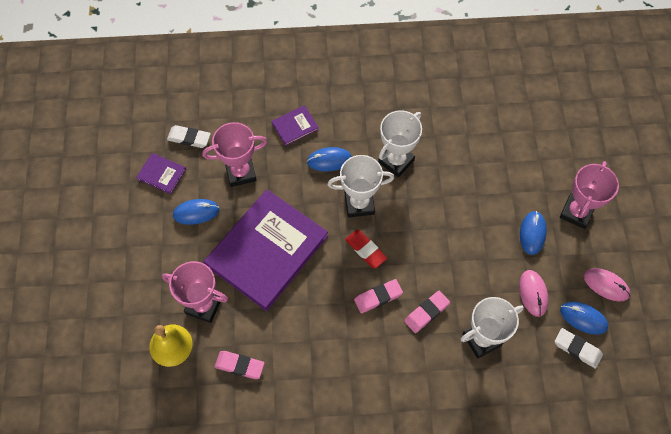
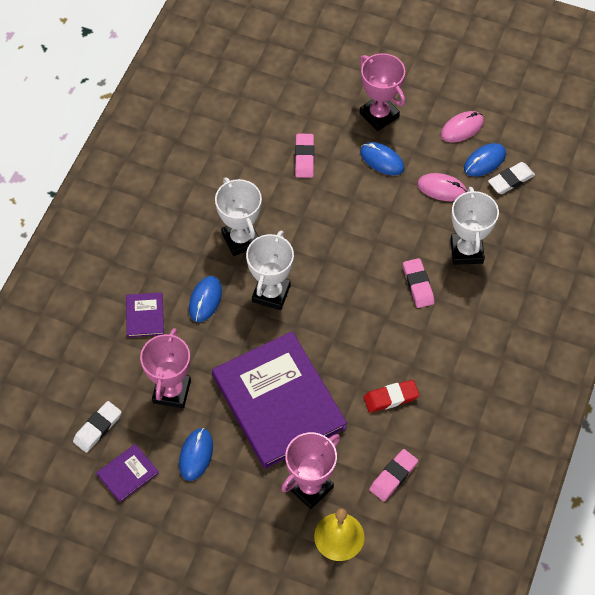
camera: 65 degrees left, 5 degrees down
red eraser [345,230,387,268] -> red eraser moved to [364,380,419,413]
pink eraser [354,279,403,313] -> pink eraser moved to [295,134,314,178]

